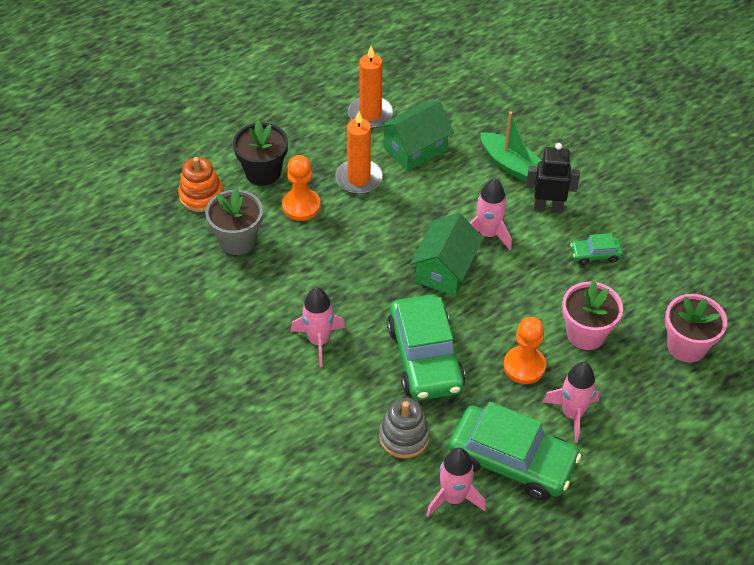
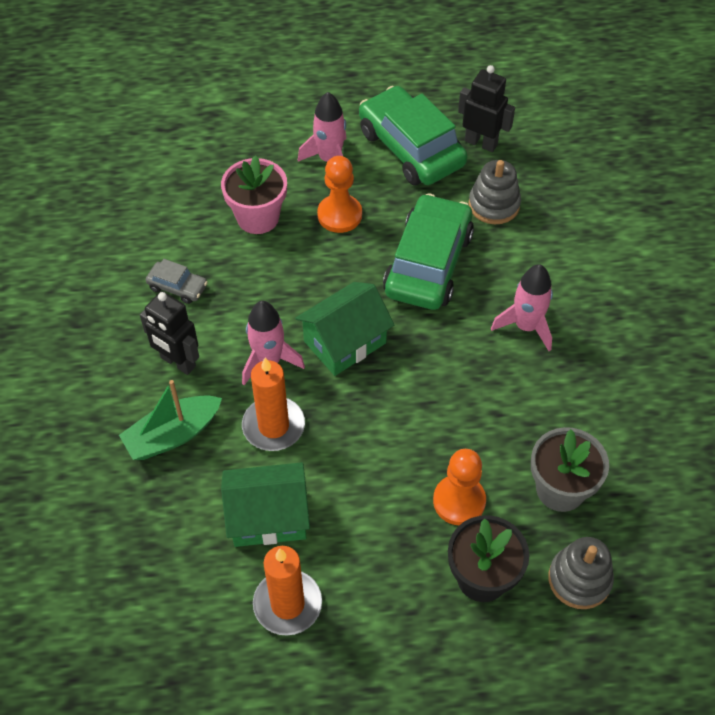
camera: 150 degrees left, 5 degrees up
orange stacking toy [178,157,223,212] -> grey stacking toy [548,537,614,609]
orange candle [335,111,383,194] -> orange candle moved to [242,358,305,451]
pink rocket [426,448,486,517] -> black robot [458,65,515,152]
green boat [481,111,541,182] -> green boat turned 105 degrees counterclockwise [119,380,222,460]
green car [571,233,623,265] -> grey car [146,259,208,304]
pink flower pot [665,294,727,363] -> none

